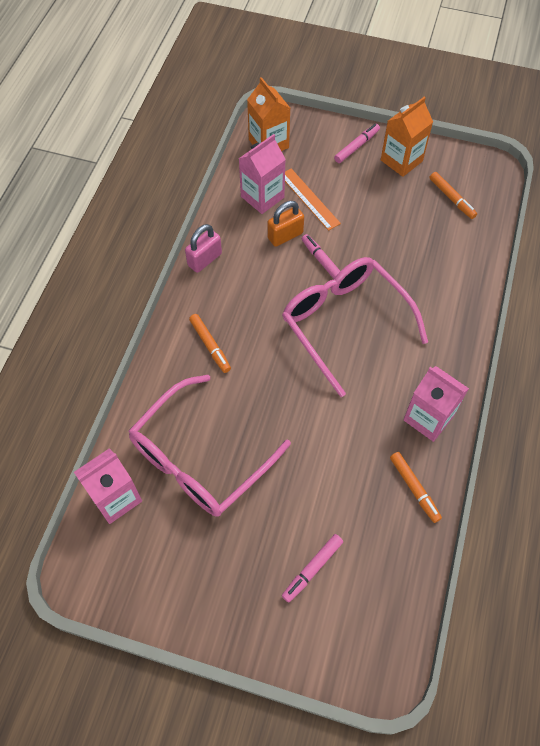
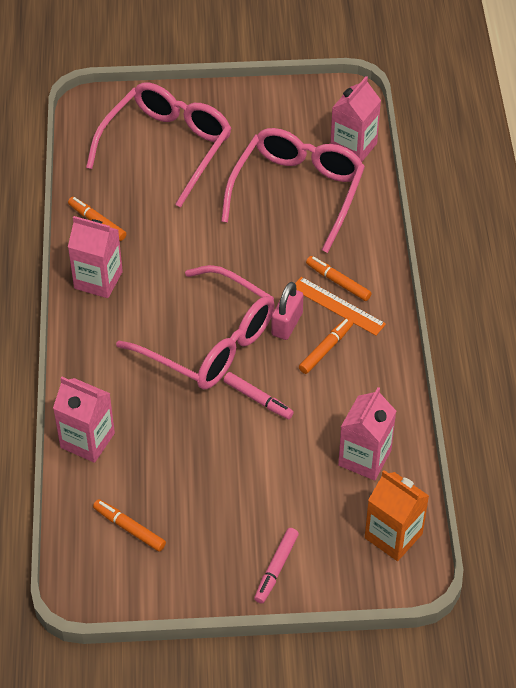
camera: 160 degrees right, 10 degrees down
pink padlock [185,224,222,273] -> pink padlock moved to [271,282,303,340]
orange padlock [267,201,304,247] -> none
pink marker [282,534,343,603] -> pink glasses [86,83,232,208]
orange ruler [285,168,341,231] -> orange ruler moved to [295,277,386,336]
orange carton [381,97,433,177] -> none
none -> pink carton [53,377,115,463]
none -> orange marker [299,318,353,374]

